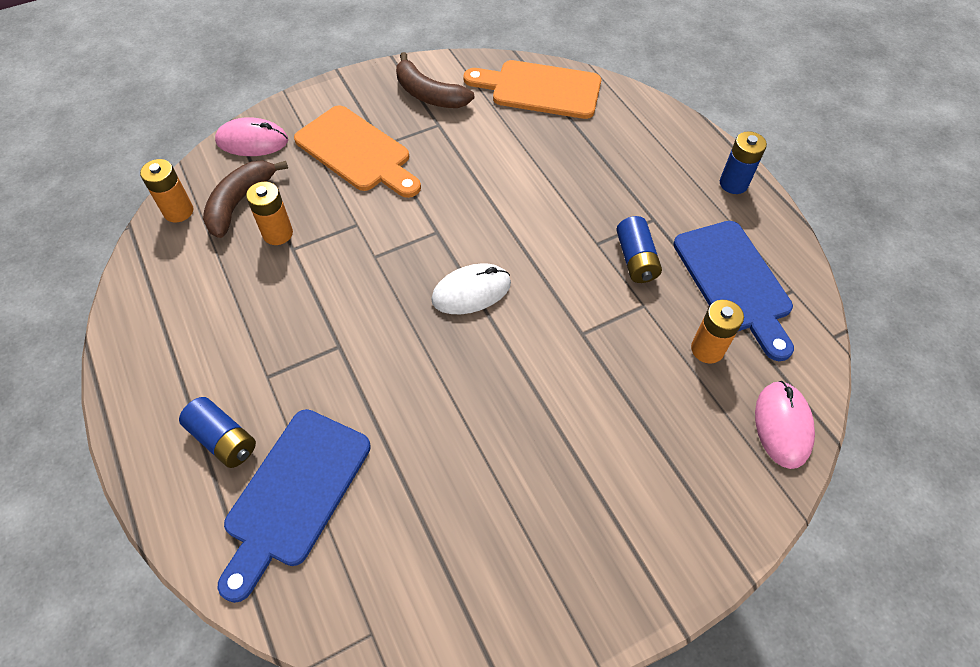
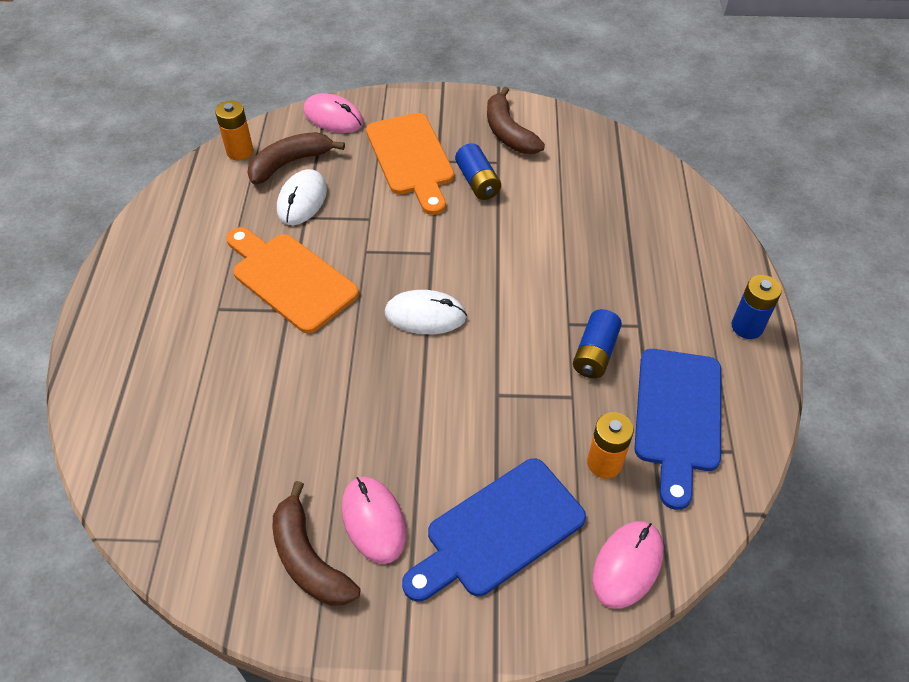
camera: 30 degrees right, 5 degrees down
blue battery [179,397,256,468] -> blue battery moved to [455,143,501,200]
blue cutting board [218,409,371,603] -> blue cutting board moved to [402,458,586,602]
orange battery [246,182,293,245] -> white mouse [277,169,327,225]
orange cutting board [464,60,601,119] -> orange cutting board moved to [226,227,359,333]
none -> brown banana [272,481,360,606]
none -> pink mouse [342,477,406,564]

